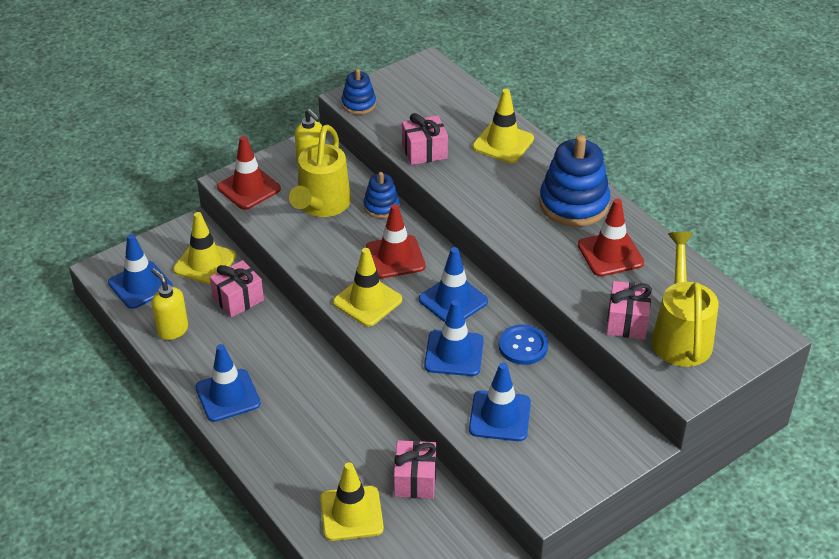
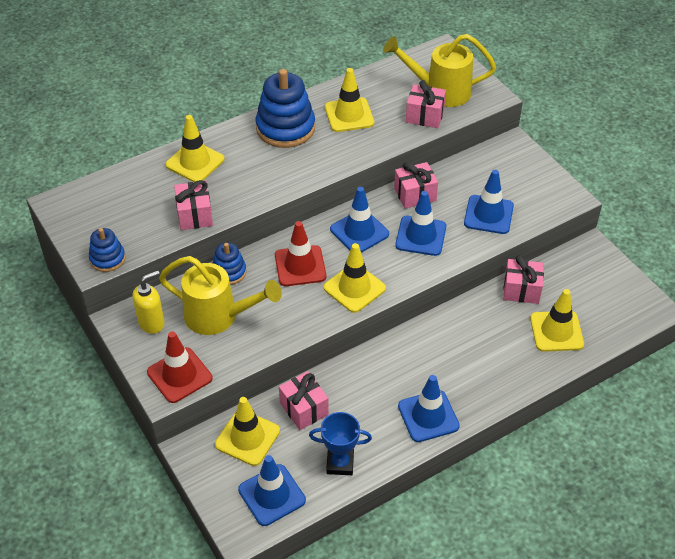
camera: 85 degrees left, 5 degrees up
yellow soap dispenser [151,268,188,340] -> blue trophy [309,412,372,475]
blue button [499,324,548,365] -> pink gift [394,162,438,208]
red traffic cone [578,198,644,277] -> yellow traffic cone [325,68,374,132]

